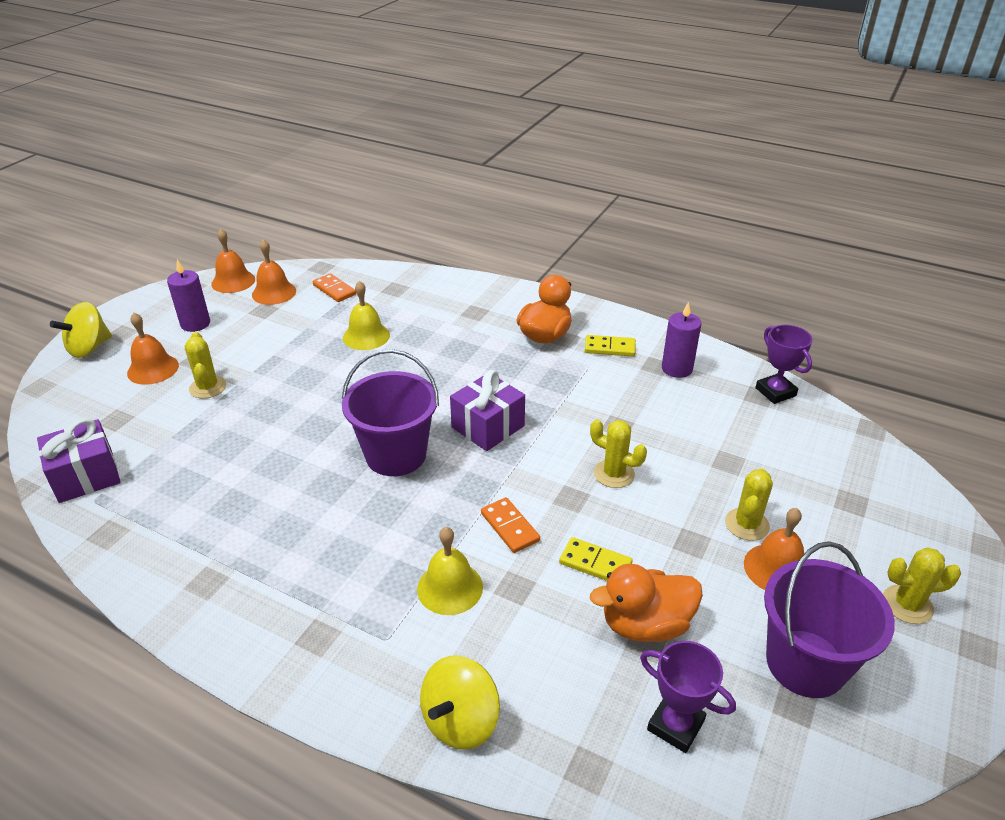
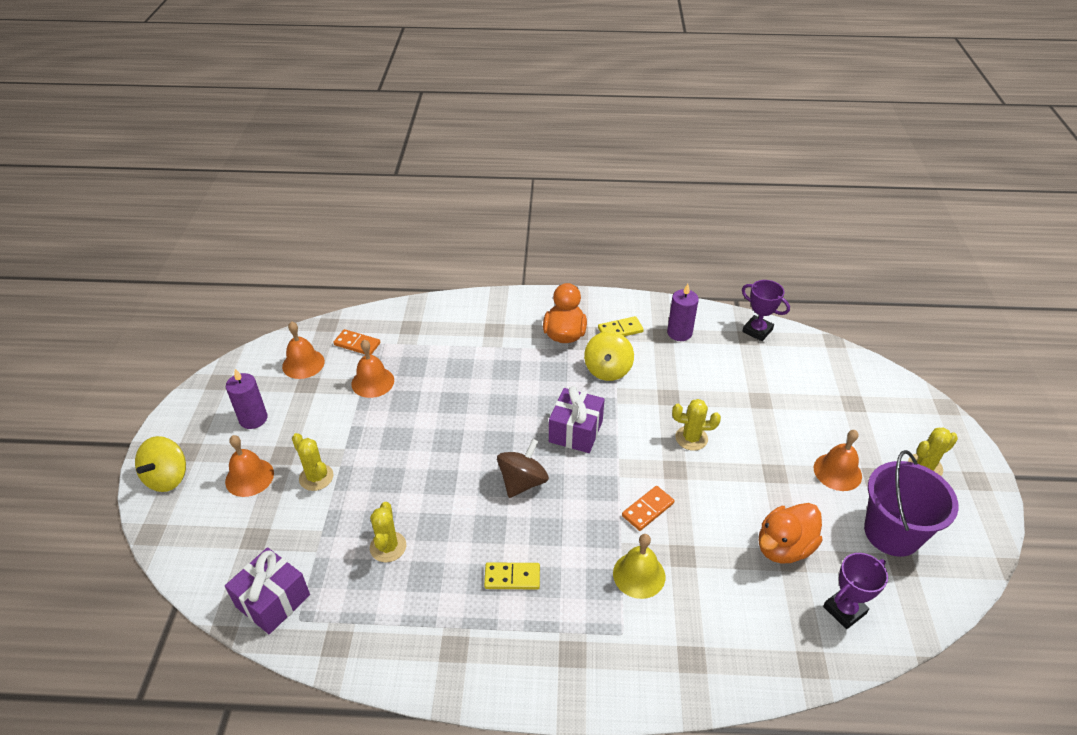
camera: 25 degrees left, 5 degrees up
orange bell [211,229,255,293] -> orange bell moved to [351,340,394,398]
purple bucket [342,349,439,476] -> brown spinning top [497,439,549,498]
yellow bell [343,281,390,350] -> none
yellow spinning top [420,655,500,750] -> yellow spinning top moved to [584,331,634,381]
orange domino [481,497,540,553] -> orange domino turned 75 degrees counterclockwise [622,486,674,531]
yellow domino [559,537,633,581] -> yellow domino moved to [484,562,540,589]
purple trophy [640,641,736,753] -> purple trophy turned 45 degrees counterclockwise [823,553,888,629]
yellow cactus [725,469,773,541] -> yellow cactus moved to [370,502,406,562]

